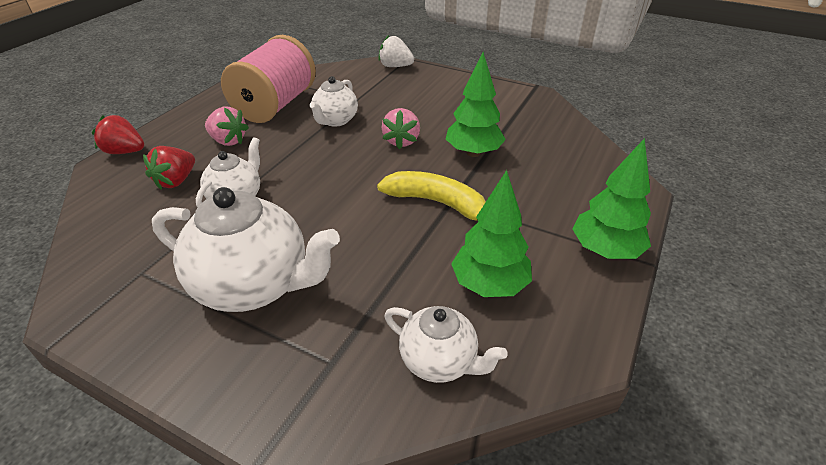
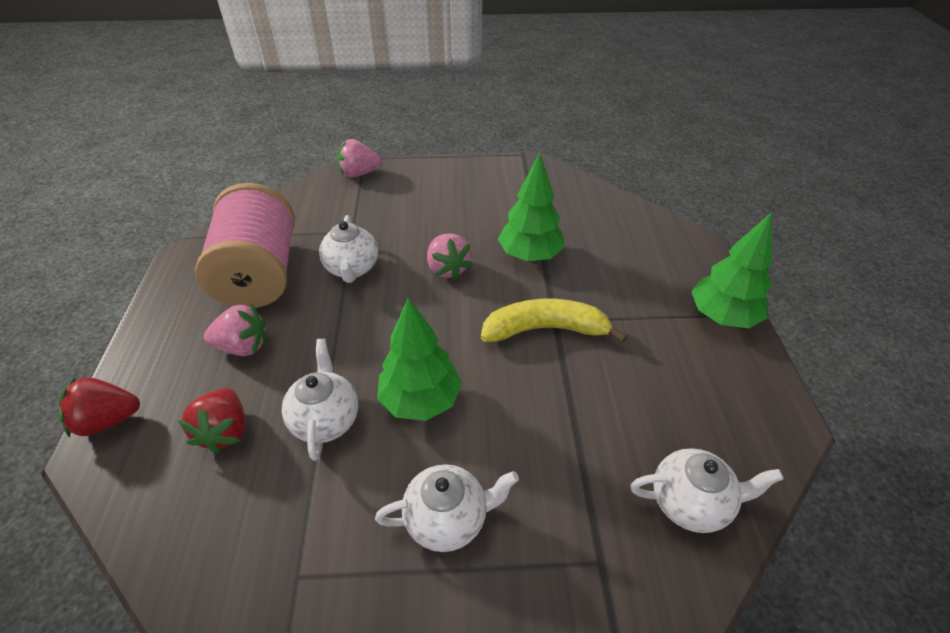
camera: 30 degrees left, 5 degrees up
white teapot [152,187,340,312] -> white teapot [375,464,519,552], size x0.56
white strawberry [378,35,414,67] -> pink strawberry [337,139,382,178]
green tree [451,170,532,297] -> green tree moved to [377,298,462,421]

